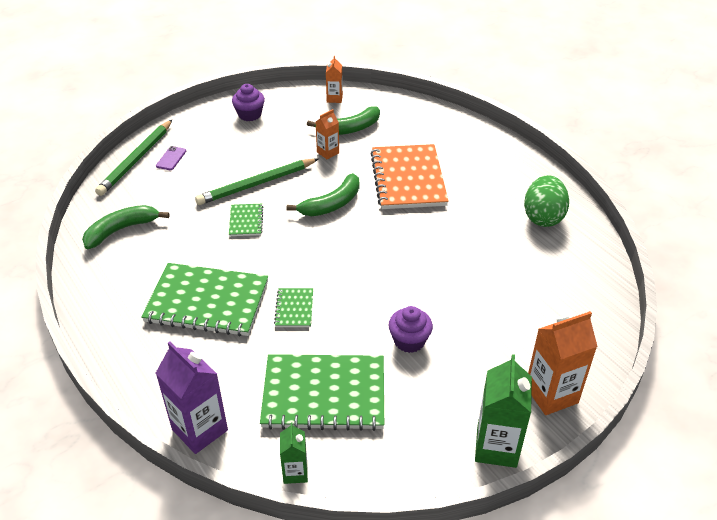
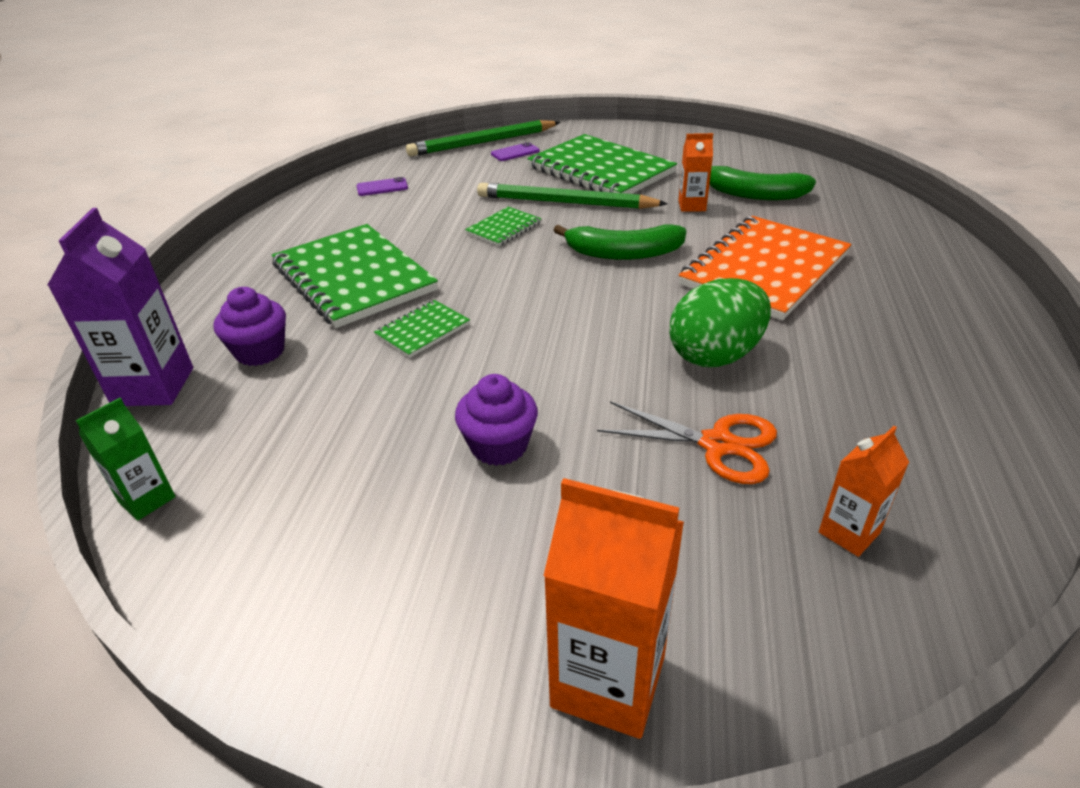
camera: 45 degrees right, 5 degrees down
green banana [82,205,169,249] -> purple phone [356,177,408,196]
purple cupcake [232,84,265,121] -> purple cupcake moved to [214,287,286,366]
green notebook [260,354,384,431] -> green notebook moved to [527,134,677,194]
orange carton [326,56,343,103] -> orange carton moved to [819,426,909,557]
green carton [475,354,532,468] -> none
green egg [524,175,569,227] -> green egg moved to [670,278,771,368]
none -> orange scissors [597,401,777,484]

